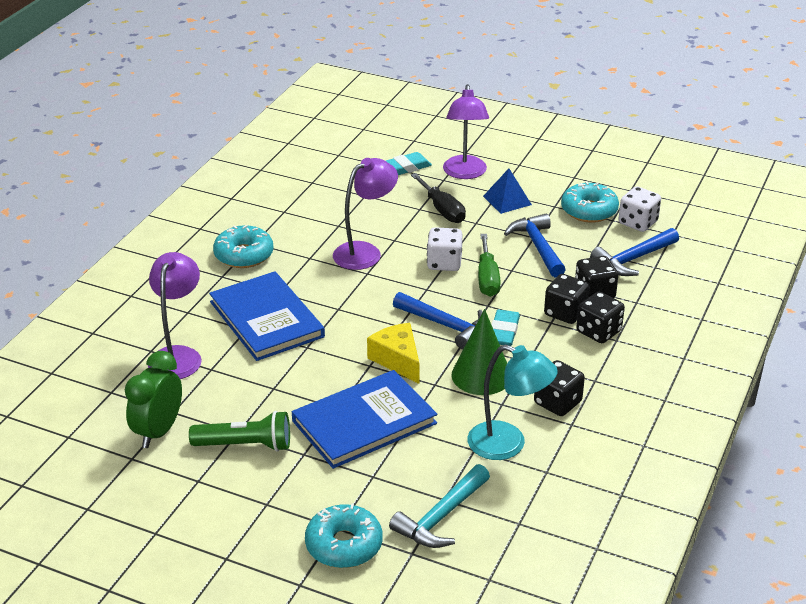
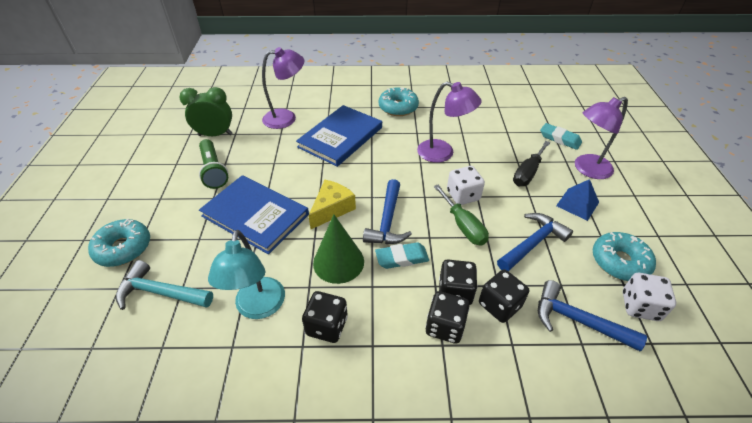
camera: 65 degrees right, 10 degrees up
green screwdriver [478,234,501,297] -> green screwdriver turned 90 degrees counterclockwise [433,185,489,246]

